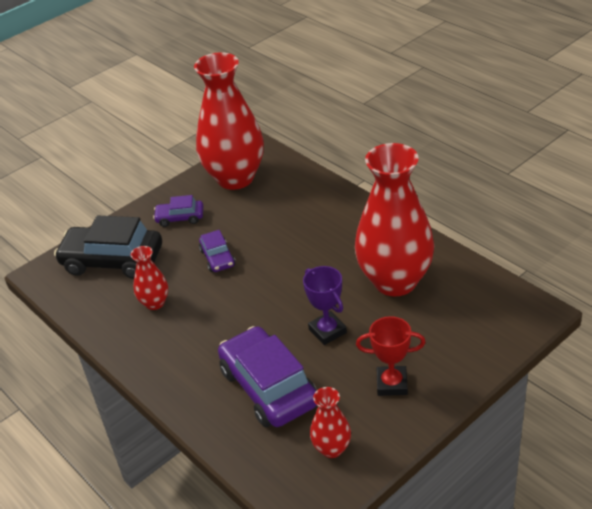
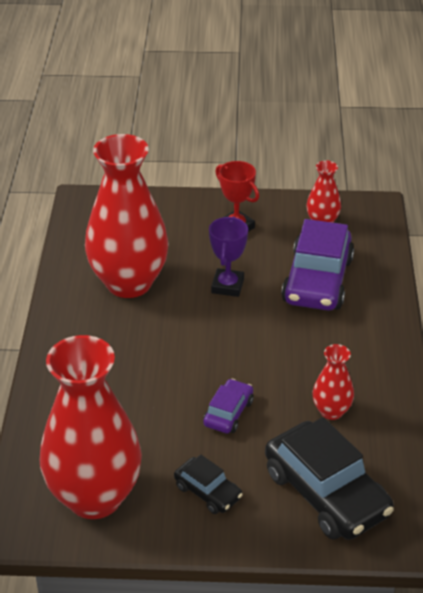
camera: 140 degrees left, 0 degrees up
purple car [153,195,203,227] -> black car [174,455,243,514]

